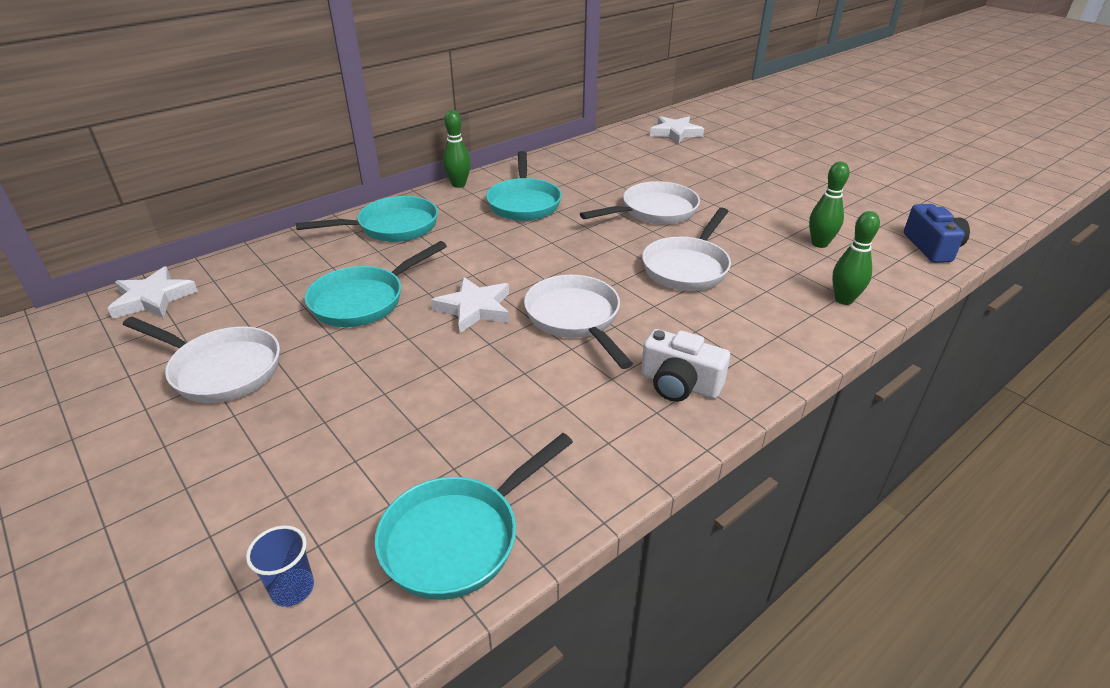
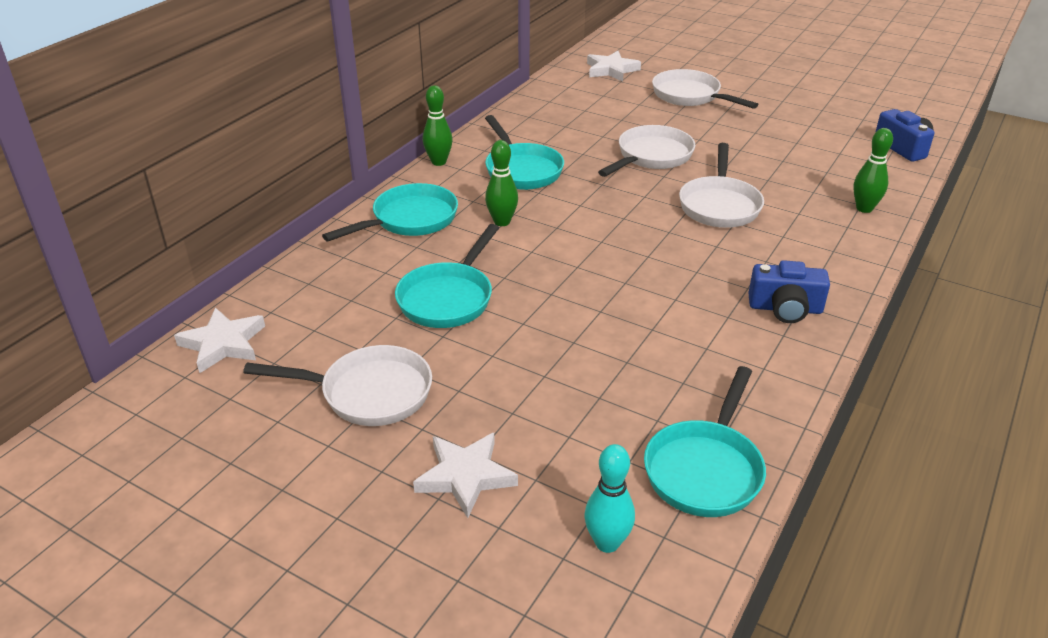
camera: 20 degrees left, 0 degrees up
blue cup [246,525,314,607] -> turquoise bowling pin [585,444,635,553]
white star [431,277,509,333] -> white star moved to [413,433,518,518]
white pan [524,275,633,369] -> white pan moved to [652,69,759,109]
white camera [641,329,730,402] -> blue camera [749,260,830,323]
green bowling pin [809,162,850,248] -> green bowling pin moved to [485,140,518,226]

